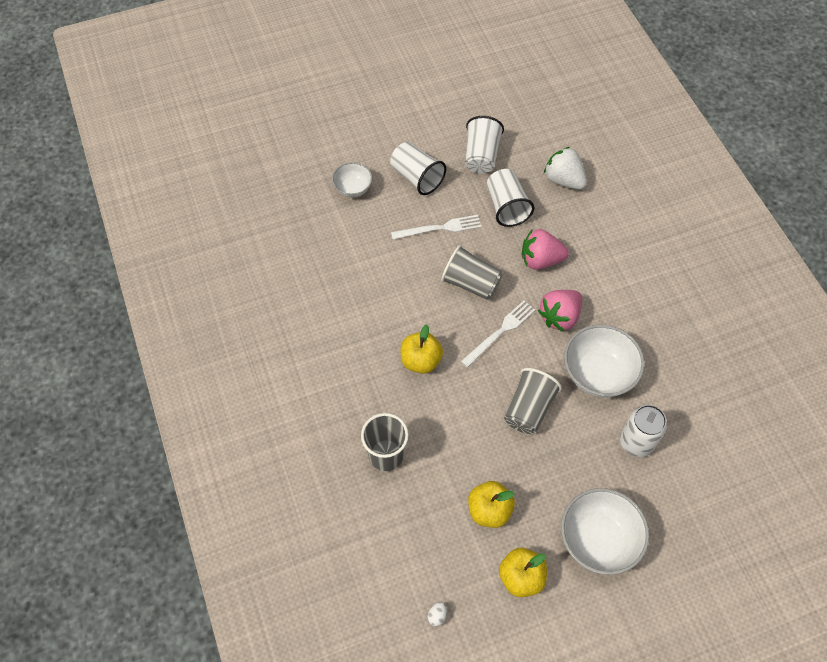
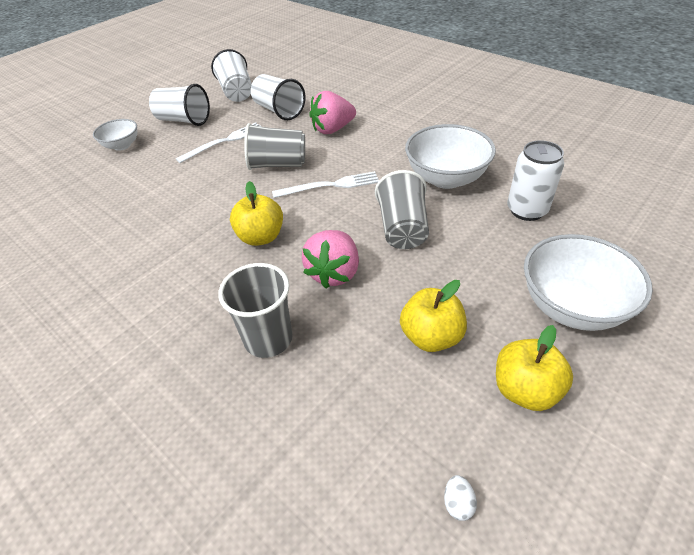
camera: 25 degrees left, 15 degrees down
white fork [461,301,535,368] -> white fork turned 60 degrees clockwise [272,171,379,198]
pink strawberry [538,290,582,332] -> pink strawberry moved to [302,230,359,288]
white strawberry [544,147,587,190] -> none

